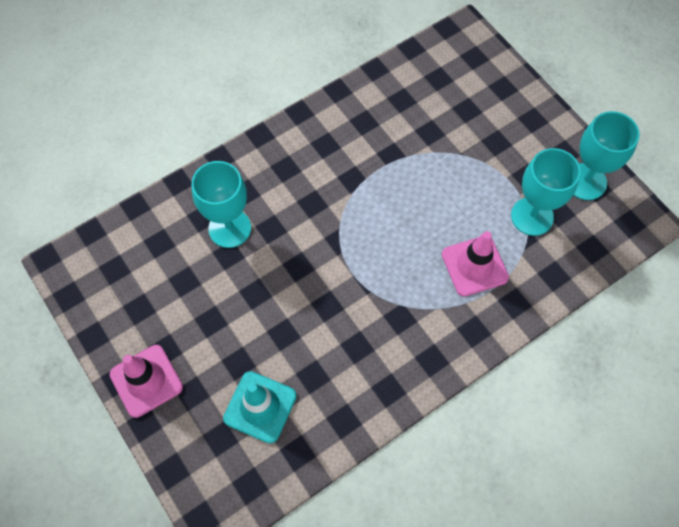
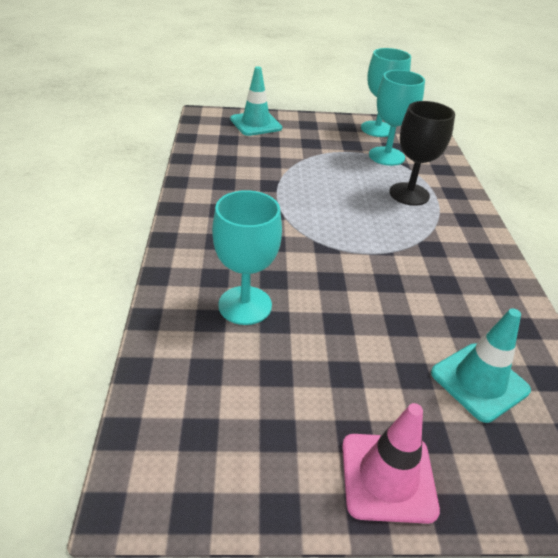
camera: 60 degrees left, 25 degrees down
pink traffic cone [442,231,509,297] -> black goblet [389,101,455,206]
none -> turquoise traffic cone [230,66,282,136]

